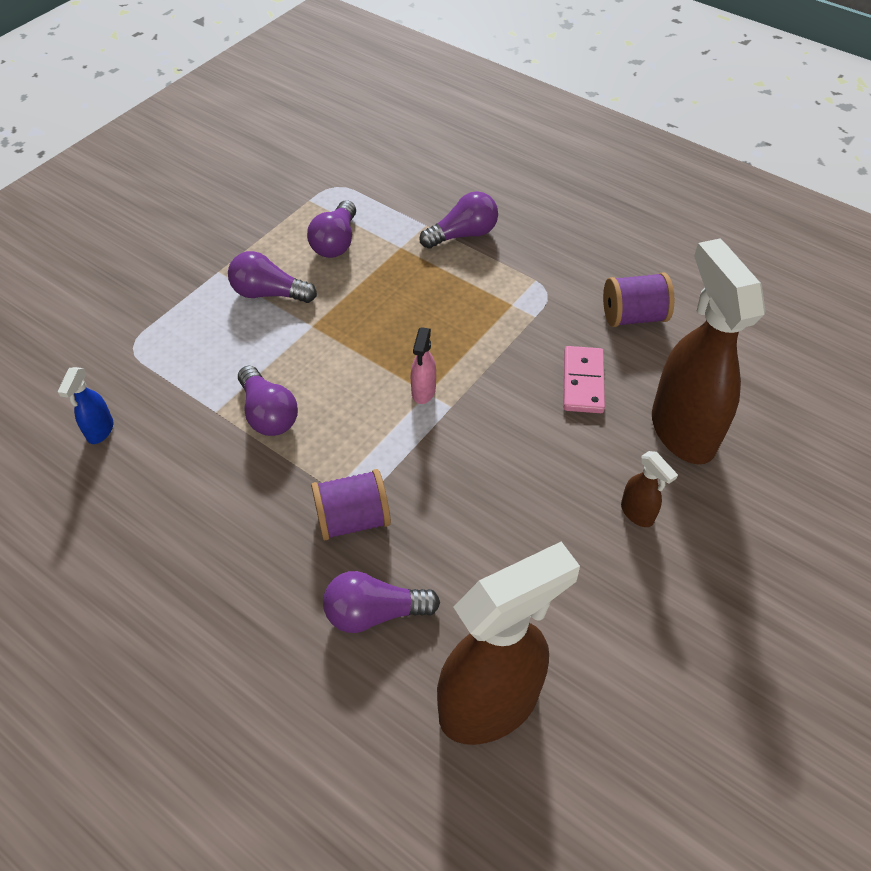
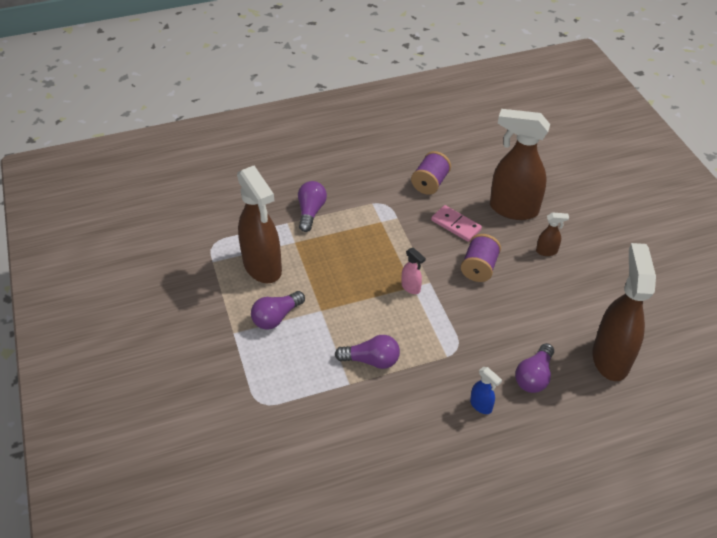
camera: 55 degrees left, 5 degrees down
blue spray bottle [57,367,113,444] -> blue spray bottle moved to [470,367,502,414]
purple light bulb [307,200,356,258] -> brown spray bottle [237,166,282,283]
purple spool [311,469,391,540] -> purple spool moved to [461,234,501,282]

